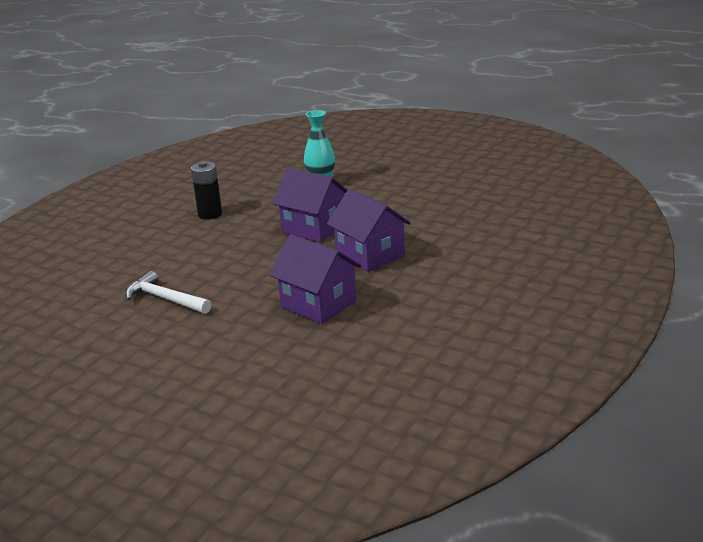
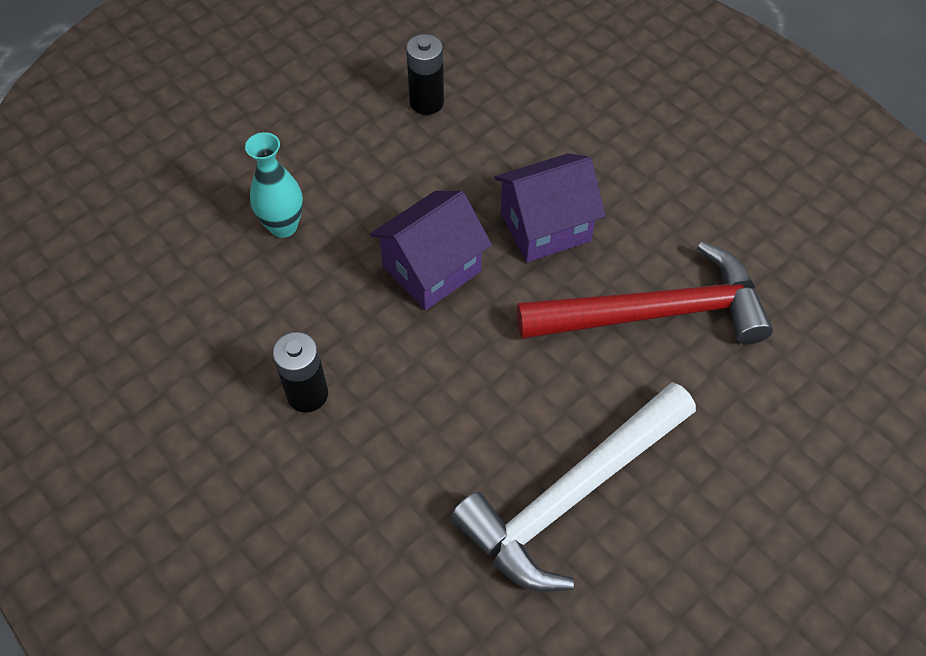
camera: 75 degrees left, 30 degrees up
white hammer [126,271,211,314] -> white hammer [451,382,696,592], size x1.81
purple house [270,234,362,324] -> red hammer [517,242,773,344]
none -> black battery [406,34,444,115]

